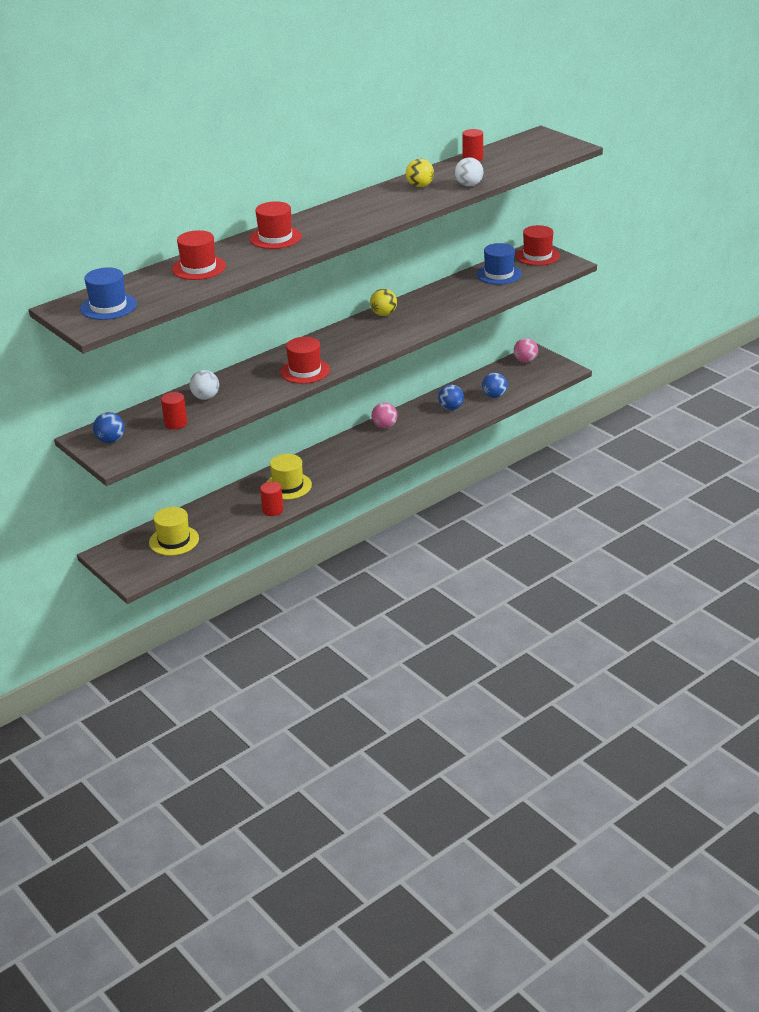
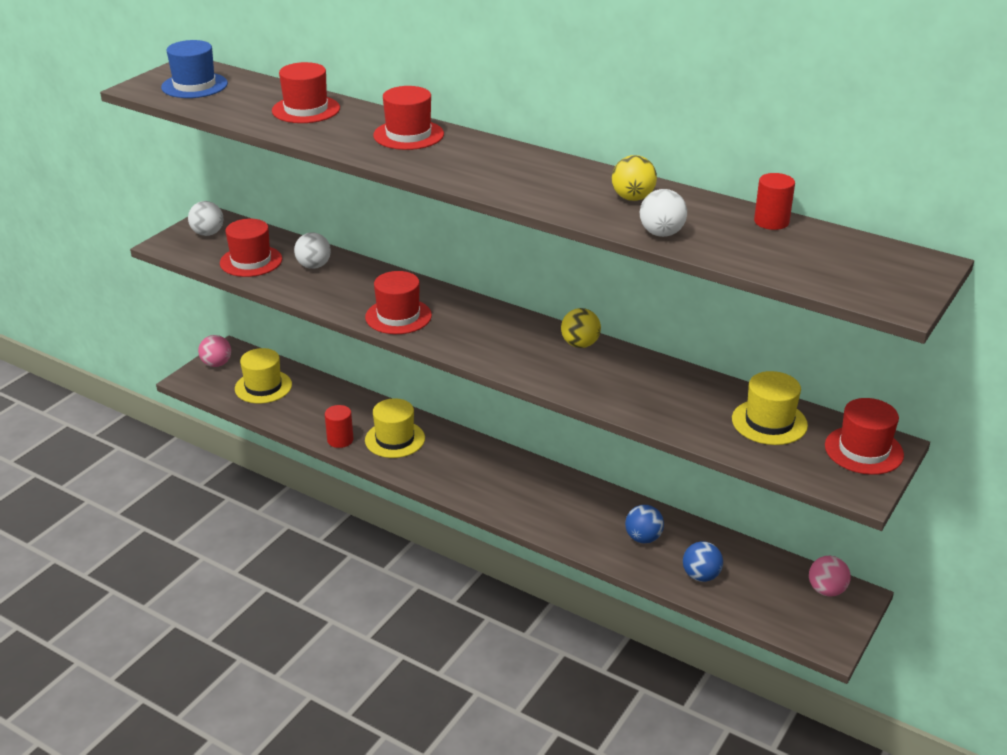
camera: 70 degrees right, 0 degrees up
blue ball [93,412,124,443] -> white ball [188,201,223,236]
red cylinder [161,392,187,429] -> red hat [220,219,282,277]
pink ball [372,402,397,428] -> pink ball moved to [198,335,231,367]
blue hat [477,243,522,284] -> yellow hat [732,371,808,445]

